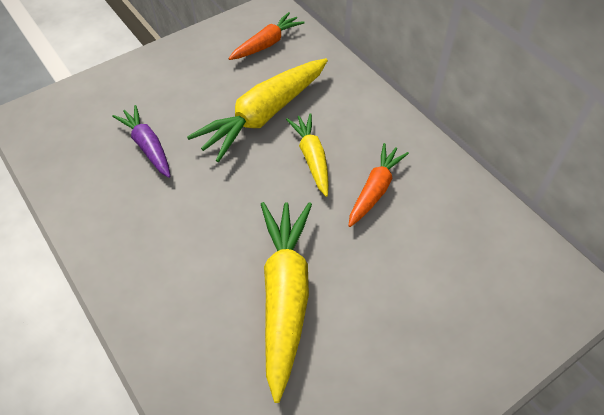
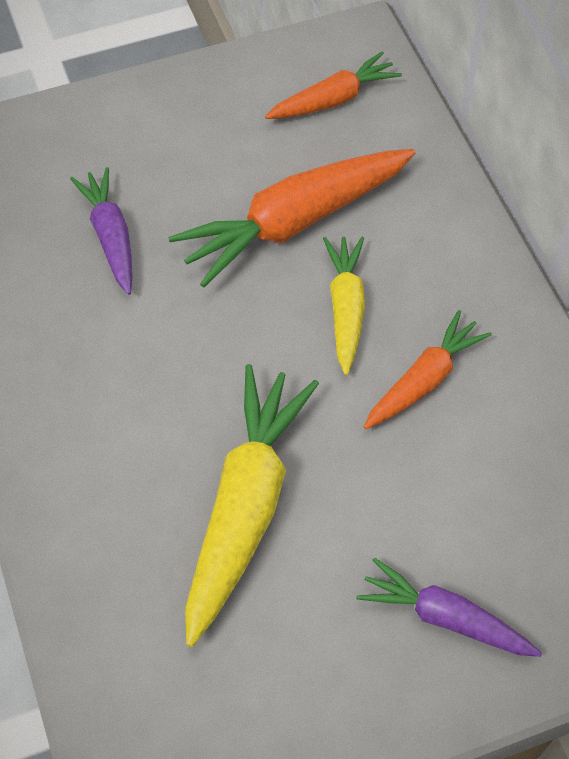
camera: 15 degrees right, 5 degrees up
yellow carrot [187,58,328,162] -> orange carrot [168,149,415,287]
none -> purple carrot [357,558,542,657]

